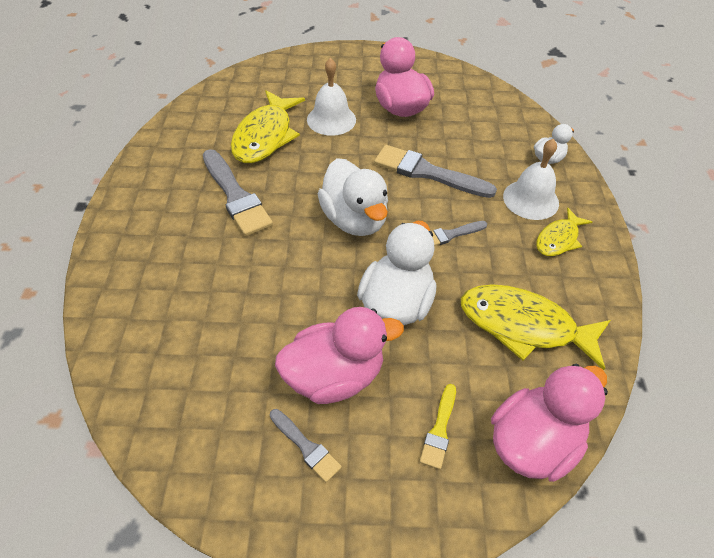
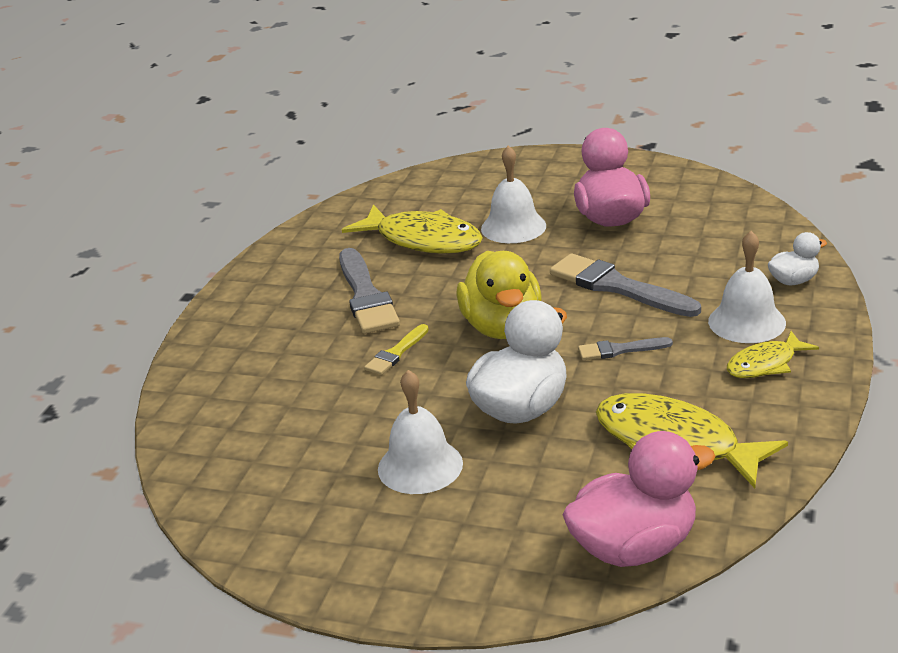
camera: 20 degrees right, 20 degrees down
yellow fish [231,90,305,163] -> yellow fish turned 90 degrees counterclockwise [342,204,483,254]
grey brush [270,409,342,482] -> none
pink duck [275,307,404,404] -> white bell [378,370,463,494]
white duck [318,158,388,236] -> yellow duck [456,251,542,339]
yellow brush [420,384,456,470] -> yellow brush moved to [364,324,429,375]

